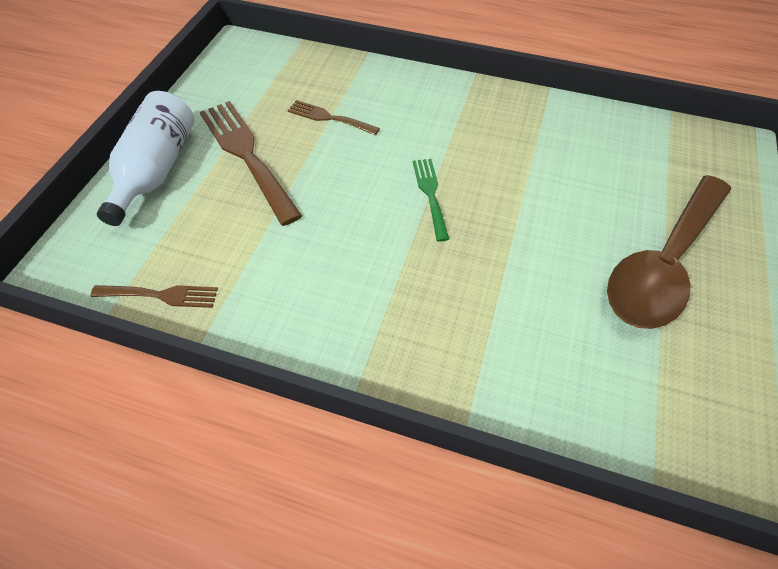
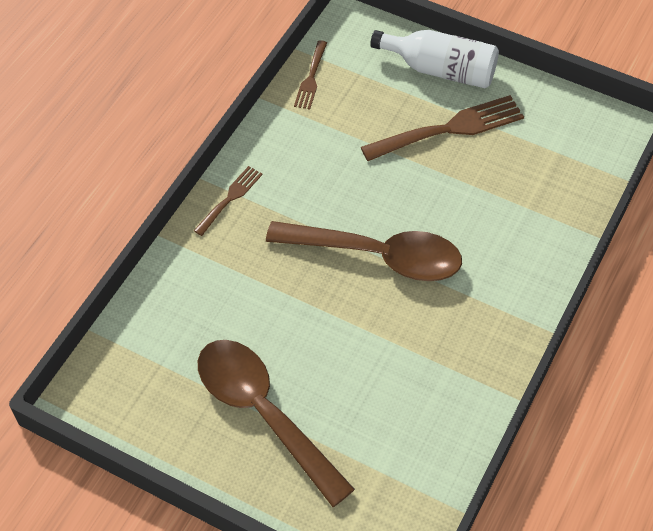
camera: 100 degrees right, 0 degrees up
brown fork [287,100,380,135] -> brown fork moved to [194,166,263,236]
green fork [413,159,449,242] -> brown spoon [266,221,462,281]

